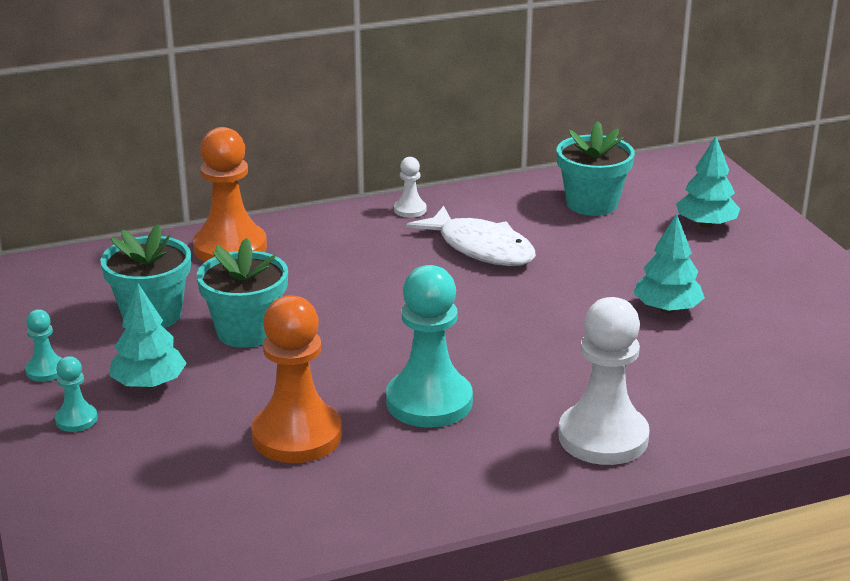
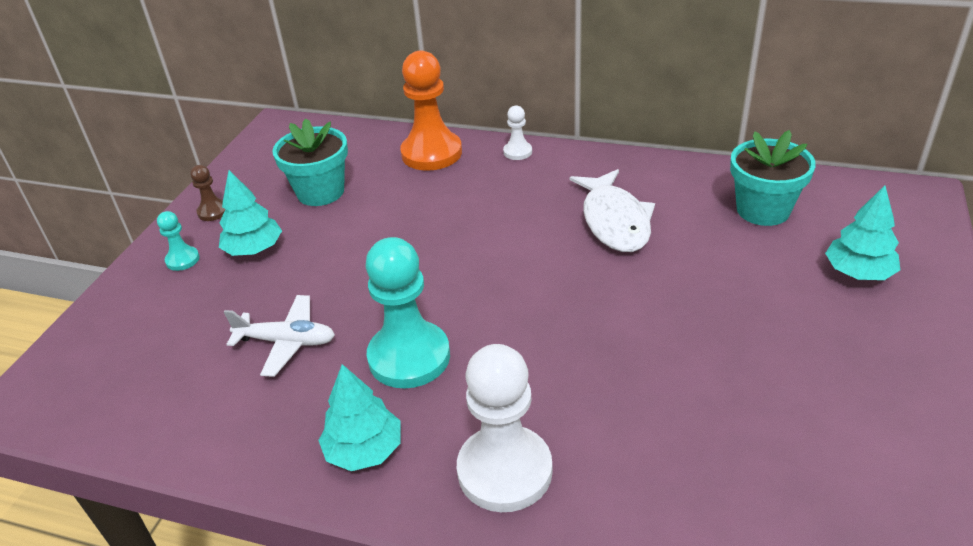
camera: 40 degrees right, 10 degrees up
turquoise pawn [25,309,62,382] -> brown pawn [190,165,225,221]
turquoise flower pot [197,238,288,348] -> none
orange pawn [252,295,342,463] -> white plane [224,295,335,377]
white pawn [394,157,427,218] -> white pawn moved to [503,106,532,160]
turquoise tree [633,214,705,313] -> turquoise tree moved to [318,364,401,471]

